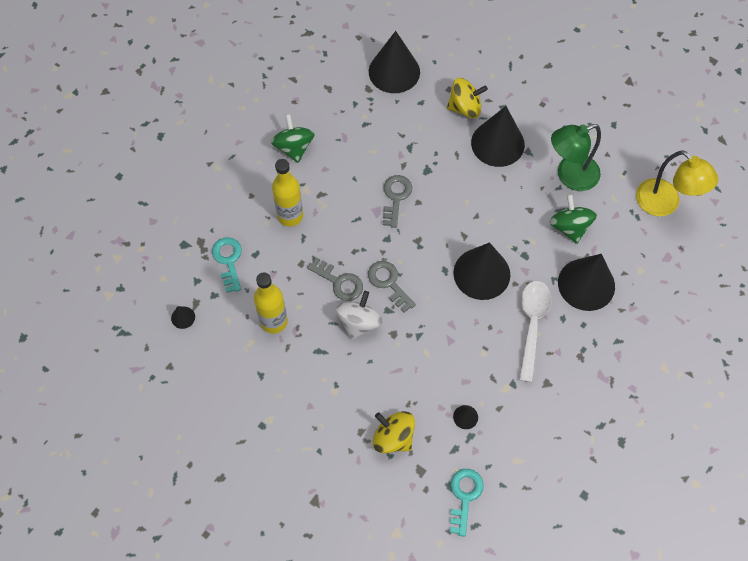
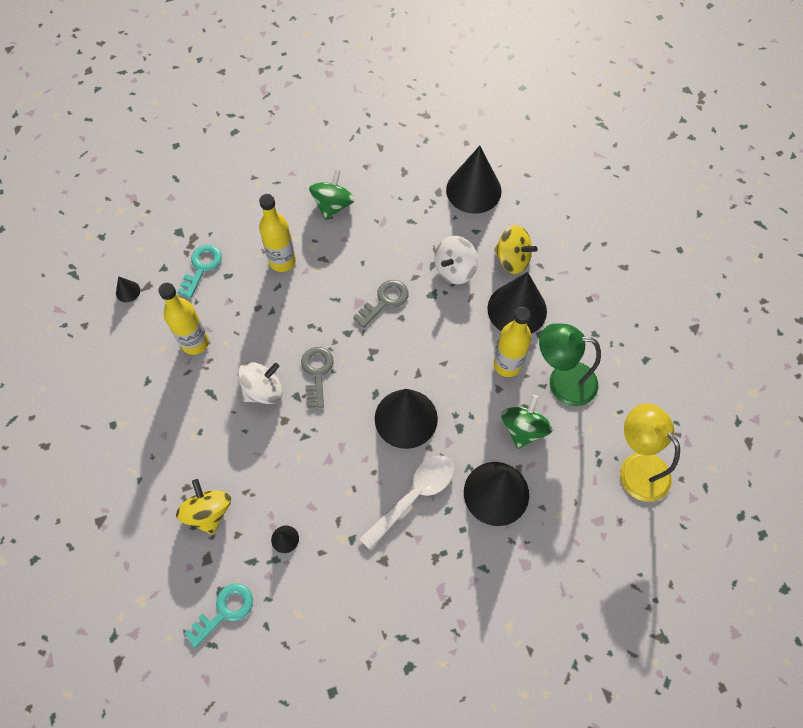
camera: 35 degrees right, 0 degrees up
grey key [307,257,363,301] -> none
yellow lamp [636,150,718,216] -> yellow lamp turned 150 degrees clockwise [620,404,680,502]
none -> white spinning top [435,236,478,284]
none -> yellow bottle [494,307,532,377]

